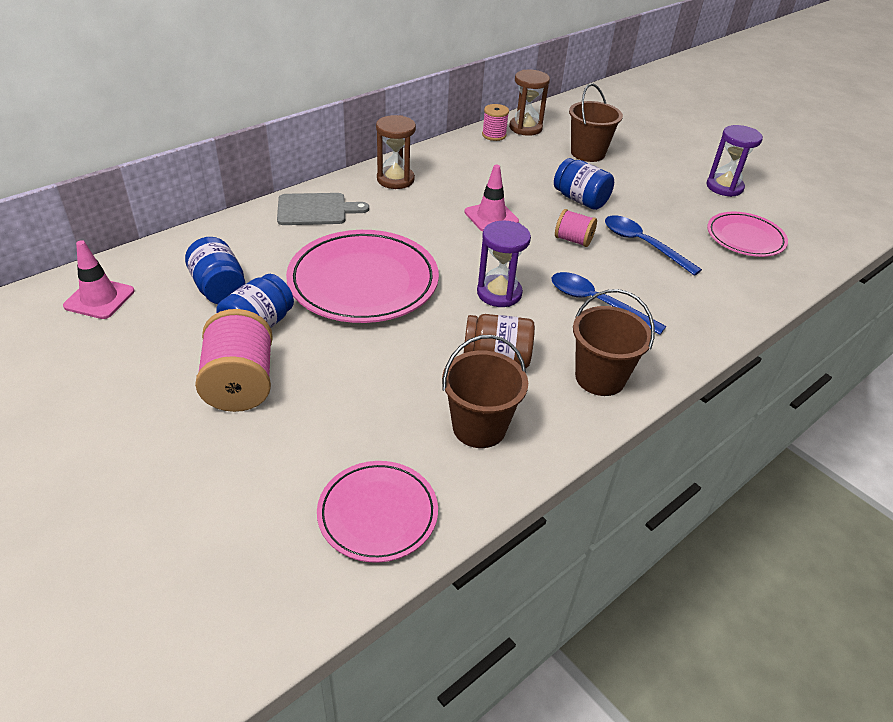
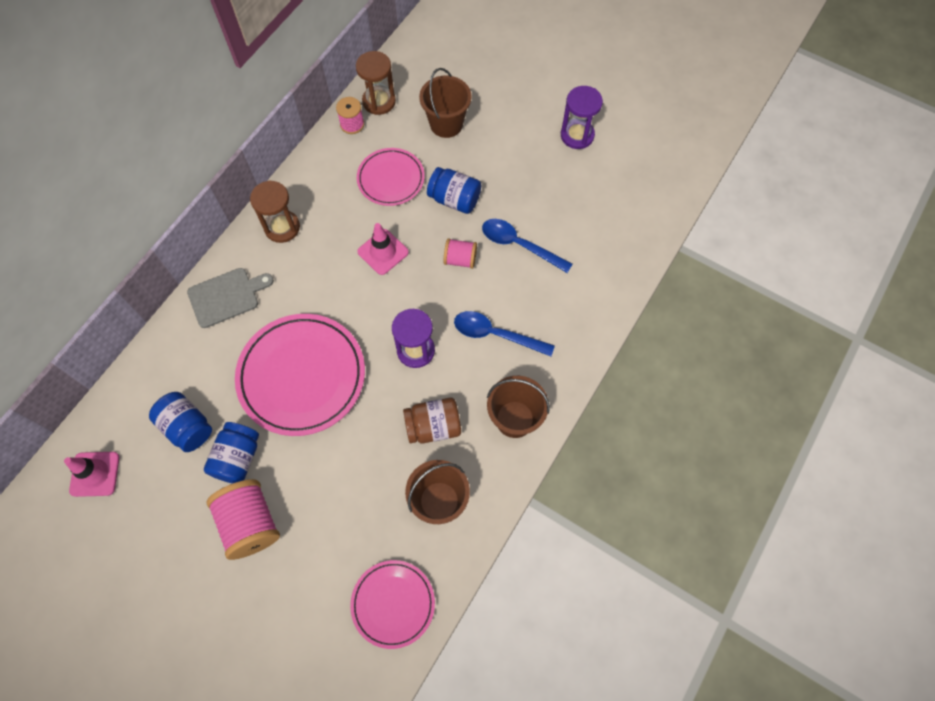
camera: 15 degrees left, 25 degrees up
pink plate [707,212,788,257] -> pink plate moved to [357,148,425,206]

